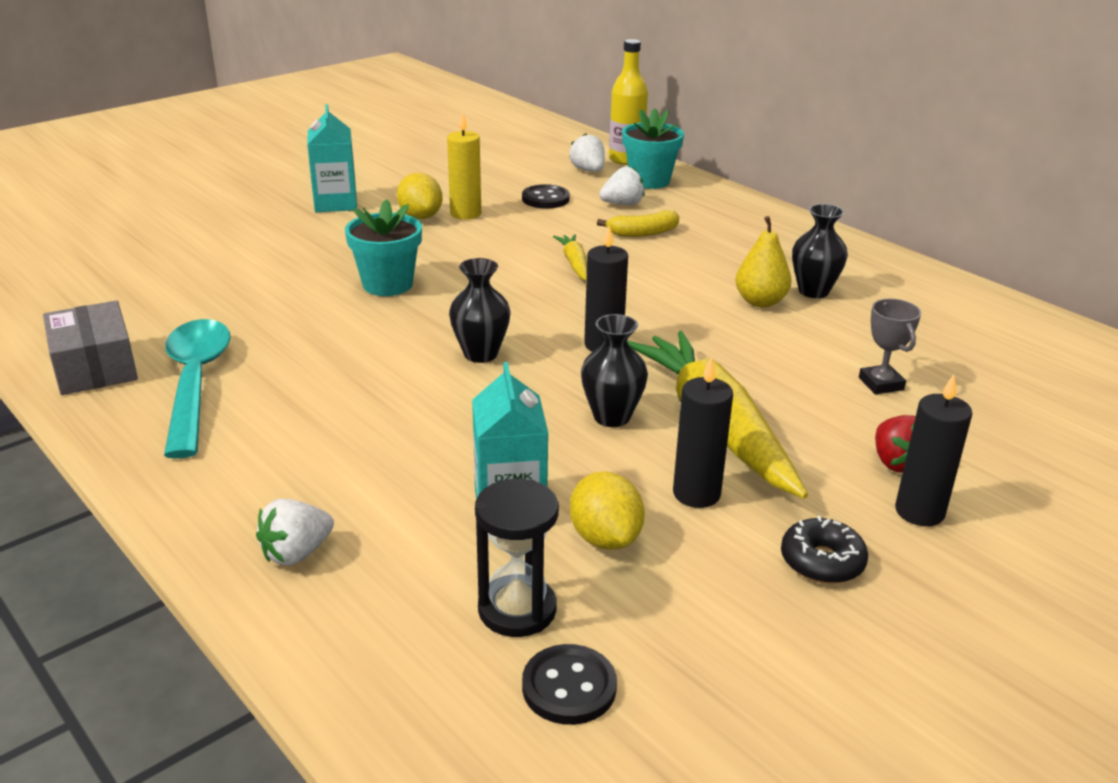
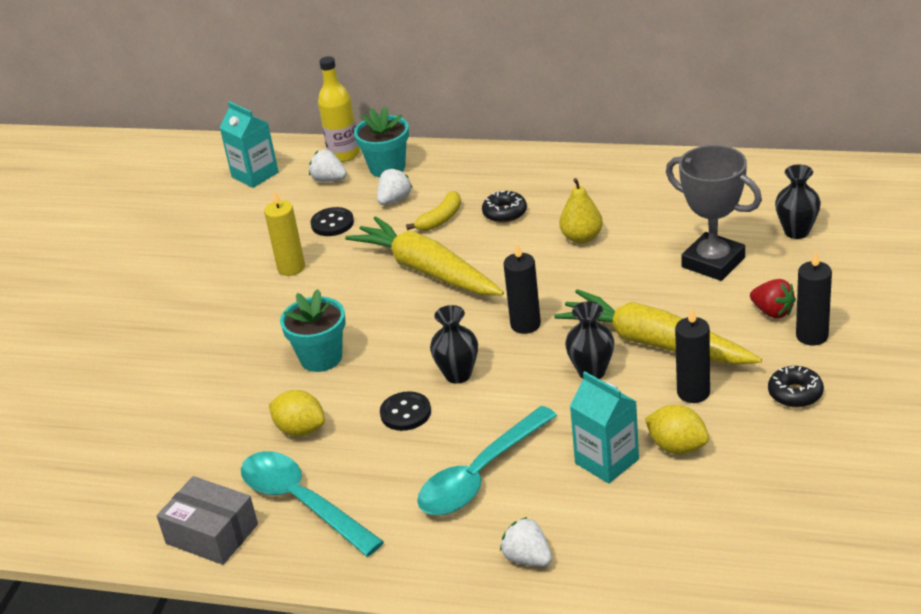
camera: 30 degrees left, 5 degrees up
white strawberry [256,499,334,566] -> white strawberry turned 120 degrees clockwise [500,517,552,567]
turquoise carton [307,104,357,212] -> turquoise carton moved to [220,101,279,188]
yellow lemon [397,173,443,219] -> yellow lemon moved to [269,390,325,437]
black hourglass [475,479,559,637] -> none
black button [522,644,617,725] -> black button moved to [380,391,431,431]
yellow carrot [553,234,587,280] -> yellow carrot [345,216,504,295], size x2.25
black vase [792,204,848,298] -> black vase moved to [775,165,821,239]
grey trophy [859,299,921,394] -> grey trophy [666,145,762,281], size x1.94
none -> turquoise spoon [417,406,557,515]
none -> black donut [482,191,527,223]

